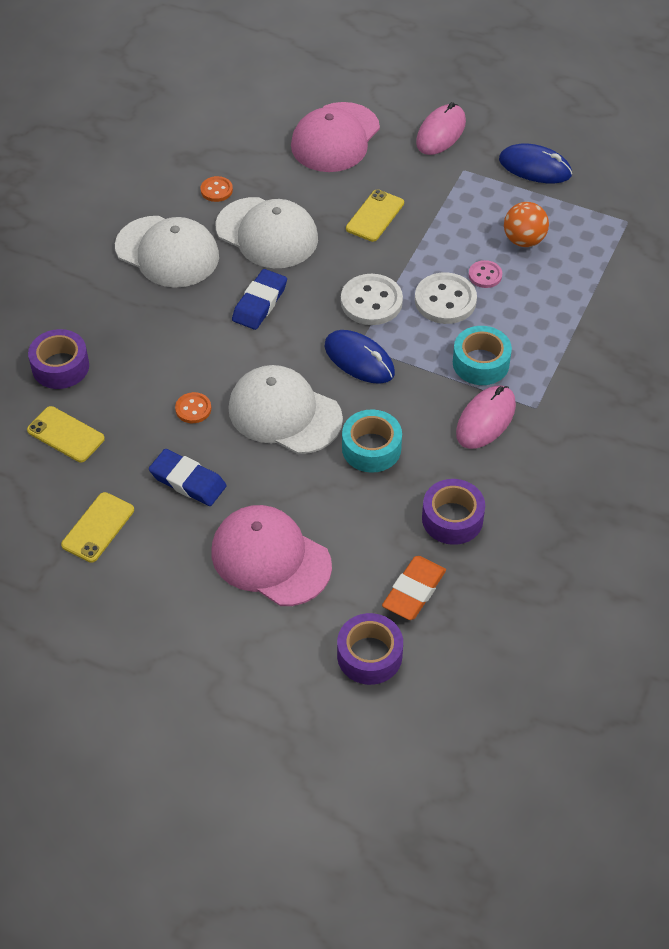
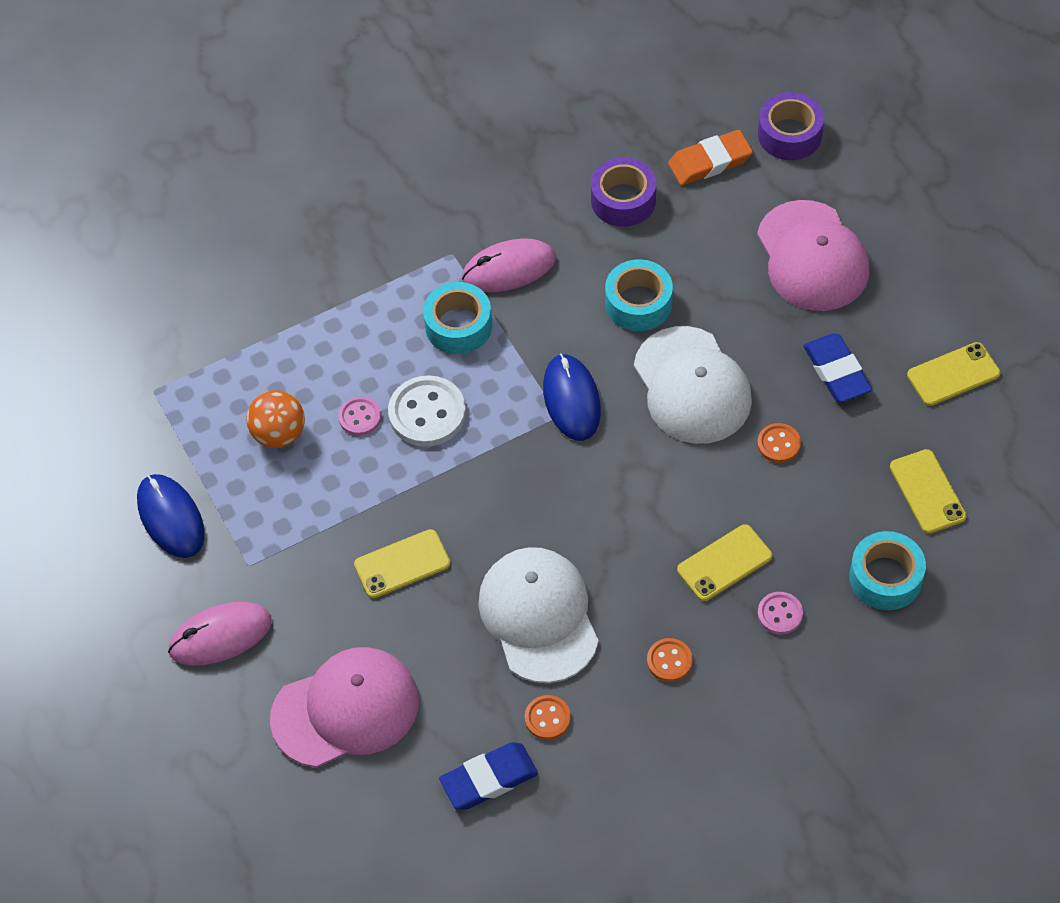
camera: 140 degrees left, 5 degrees up
purple tape [28,329,89,389] -> turquoise tape [850,531,926,610]
white cap [115,216,219,288] -> orange button [647,638,693,682]
blue eraser [232,269,287,330] -> blue eraser moved to [439,742,538,810]
white button [341,274,403,325] -> none
none -> yellow phone [677,524,772,601]
none -> pink button [758,592,803,635]

